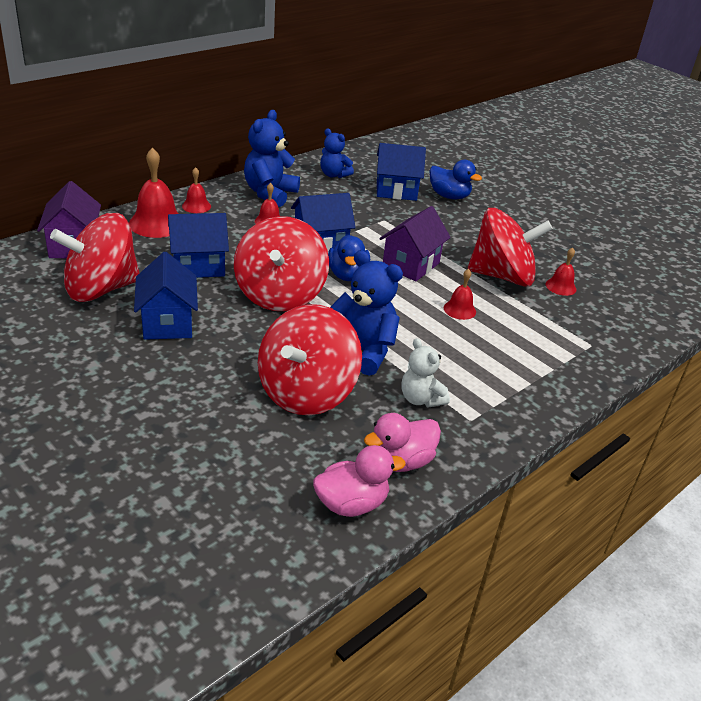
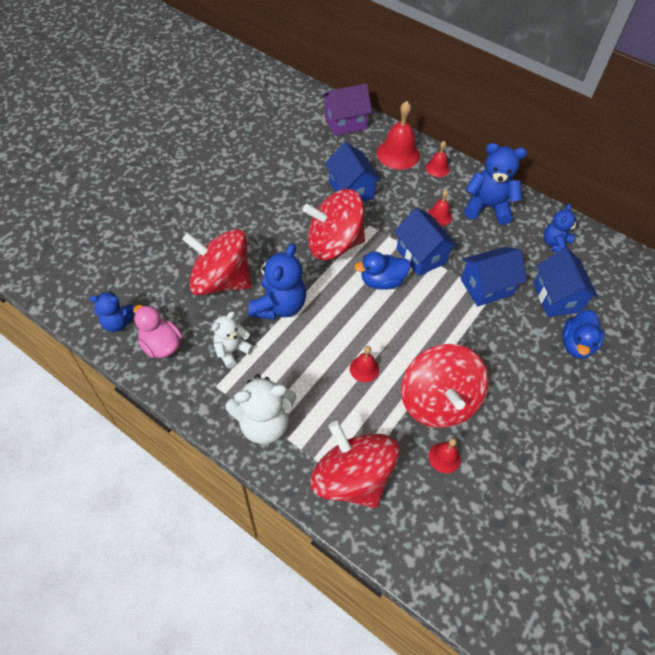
camera: 80 degrees right, 20 degrees up
red spinning top [50,213,139,302] -> red spinning top moved to [310,421,399,508]
blue house [134,252,198,340] -> blue house moved to [461,247,526,307]
pink duck [313,445,406,517] -> blue teddy bear [89,291,134,332]
purple house [379,206,451,281] -> none
none -> white teddy bear [225,374,296,444]

